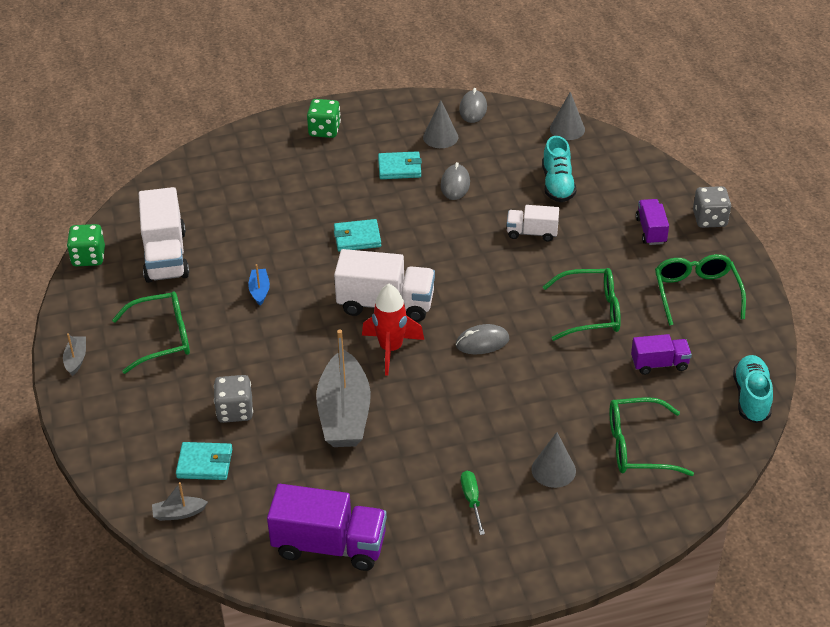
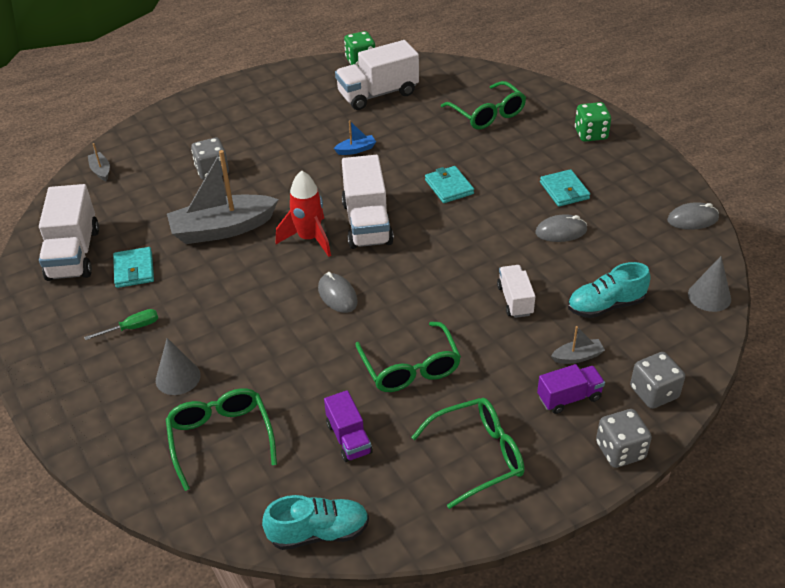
camera: 75 degrees right, 0 degrees up
grey boat [63,333,86,376] -> grey boat moved to [551,326,605,364]
green glasses [112,292,190,374] -> green glasses moved to [441,81,526,129]
turquoise wallet [176,442,232,480] -> turquoise wallet moved to [113,247,154,288]
purple truck [267,484,387,571] -> white truck [39,184,99,281]
grey cone [423,100,458,148] -> none
none -> grey dice [630,352,685,409]

